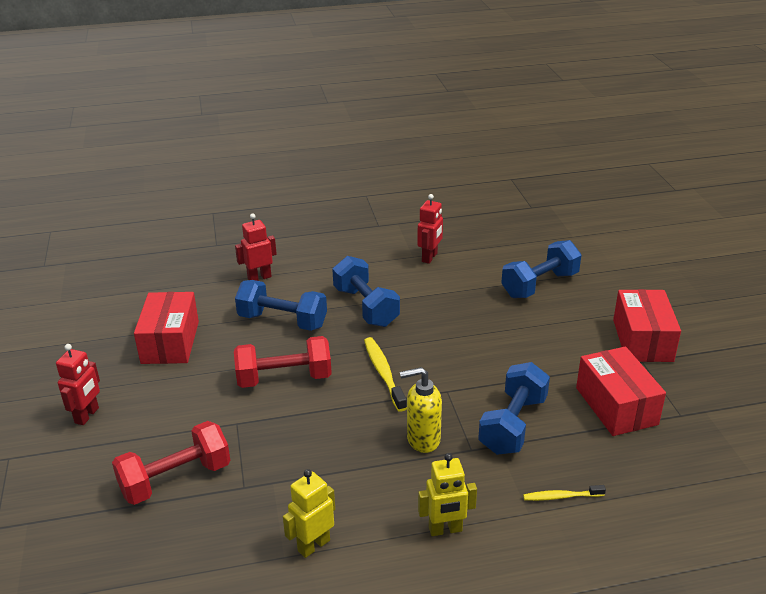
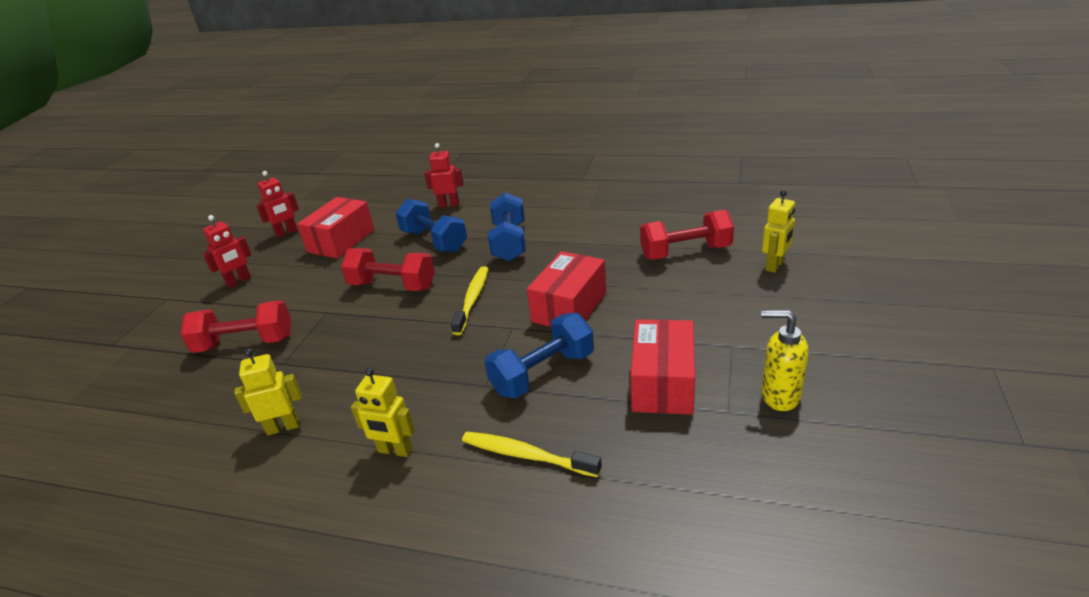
camera: 30 degrees right, 0 degrees up
yellow soap dispenser [400,367,442,453] -> yellow soap dispenser moved to [761,310,809,411]
red robot [417,194,443,264] -> red robot moved to [256,171,299,238]
blue dumbbell [501,240,582,298] -> red dumbbell [640,210,734,260]
yellow toothbrush [523,485,606,501] -> yellow toothbrush [462,432,602,477], size x1.64
red box [613,289,681,362] -> red box moved to [527,251,606,327]
none -> yellow robot [762,190,795,273]

